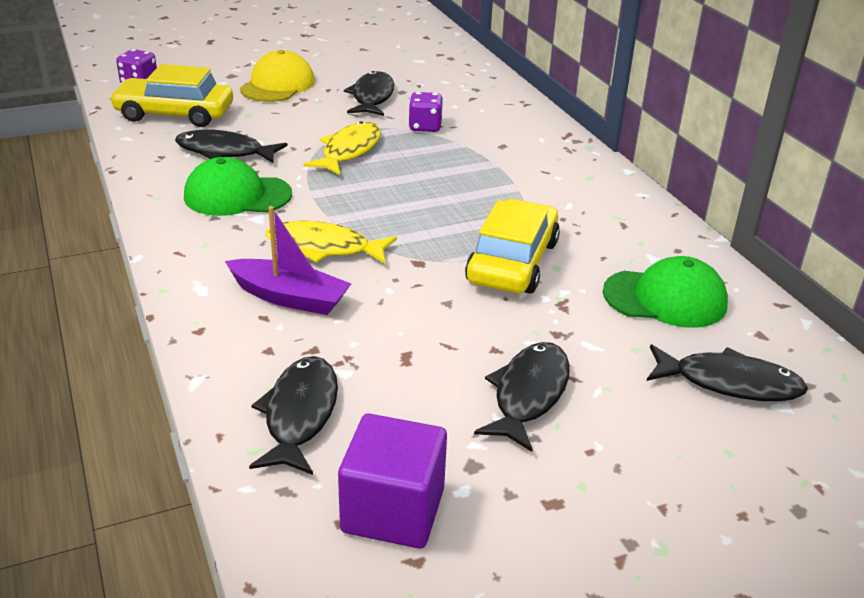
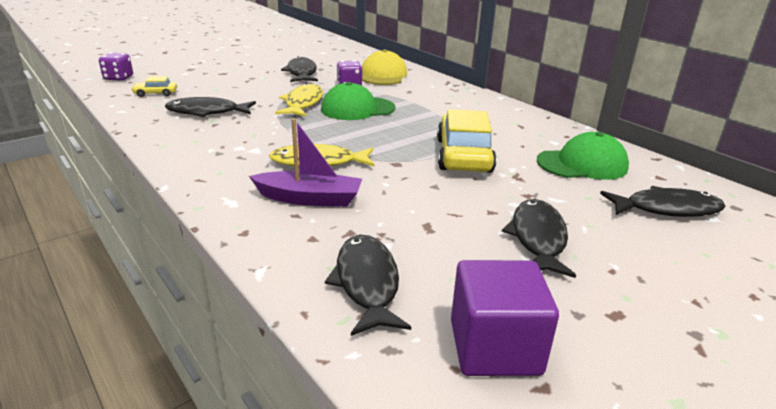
camera: 15 degrees left, 5 degrees down
yellow car [109,64,233,127] -> yellow car [131,76,177,97], size x0.46
green cap [184,157,292,216] -> green cap moved to [321,82,396,120]
yellow cap [240,50,315,102] -> yellow cap moved to [362,49,407,85]

